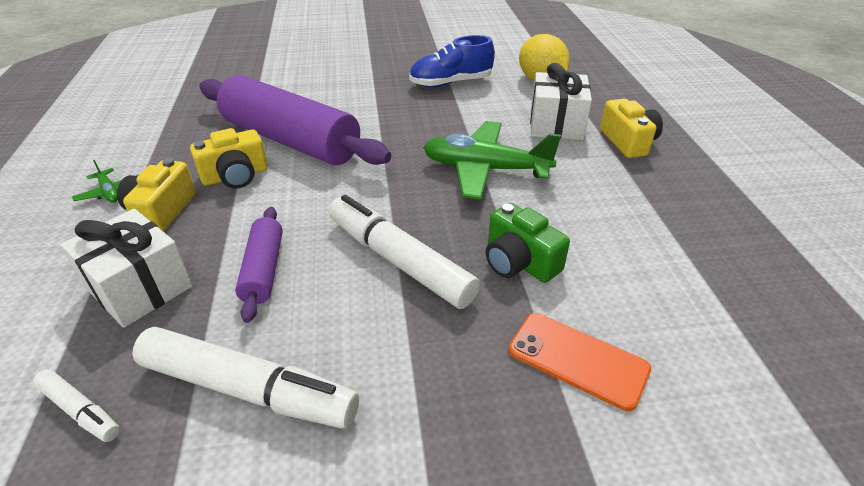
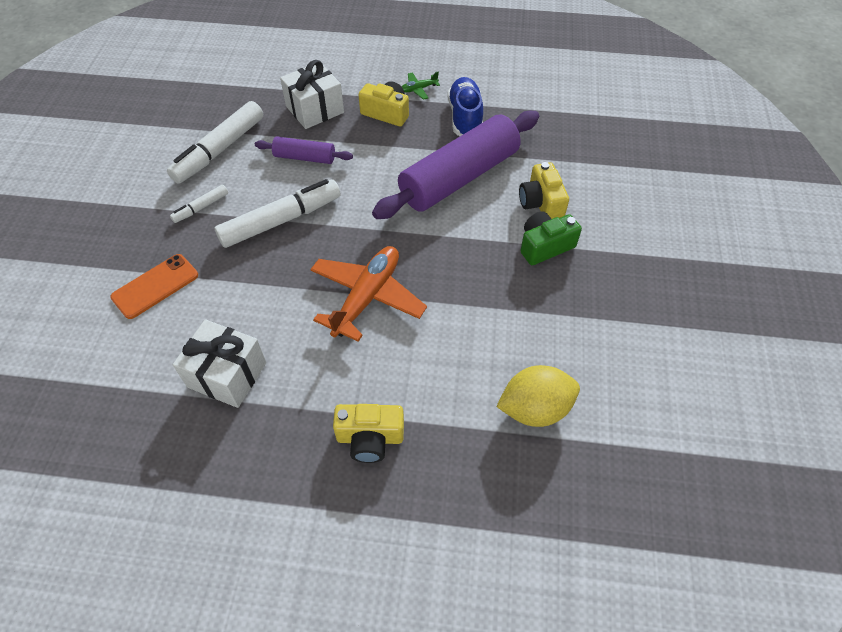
camera: 105 degrees right, 15 degrees up
white marker [33,369,120,442] -> white marker moved to [170,185,228,223]
yellow camera [190,128,268,188] -> yellow camera moved to [519,162,569,219]
blue shoe [409,35,495,87] -> blue shoe moved to [448,77,483,136]
green plane [423,121,561,200] -> orange plane [310,246,427,342]
green camera [486,203,570,283] -> green camera moved to [520,211,582,265]
white gift [530,63,592,140] -> white gift moved to [173,319,266,408]

